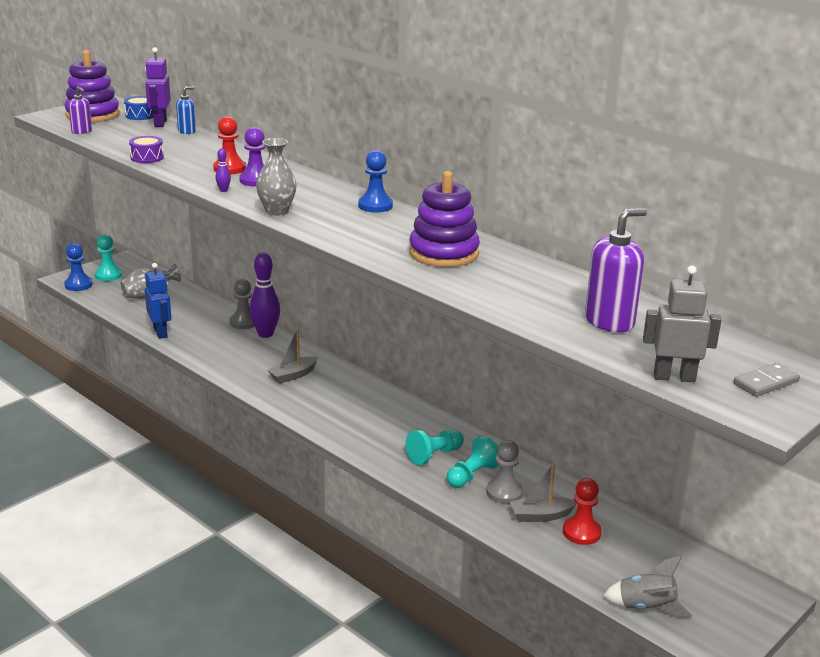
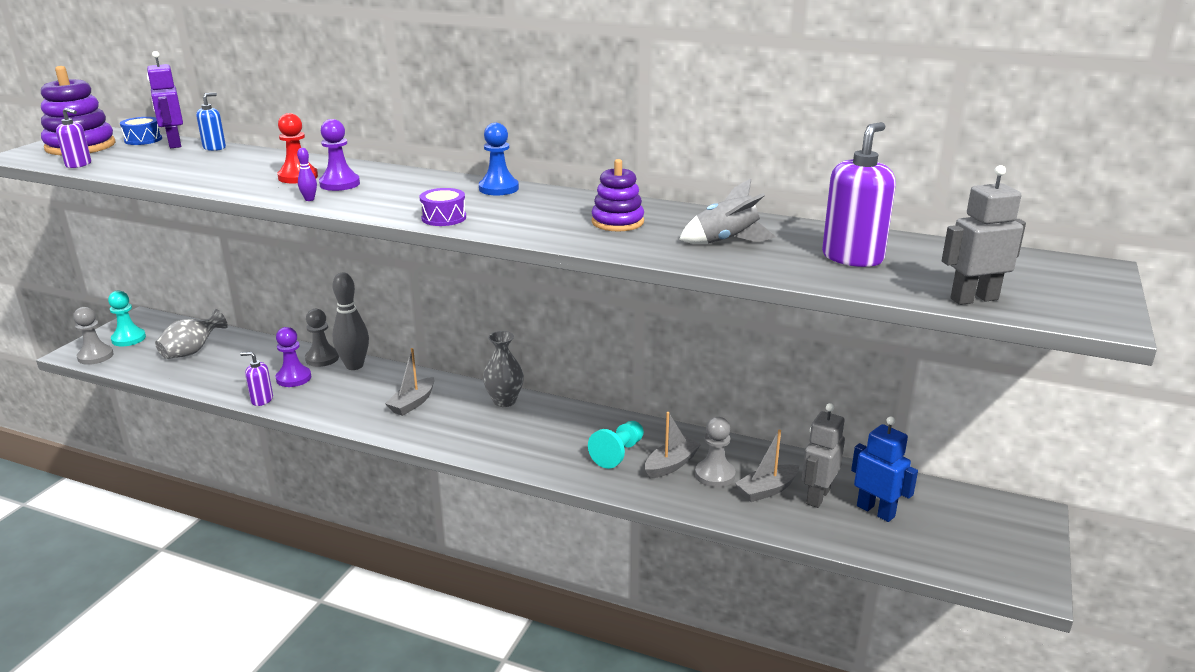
camera: 20 degrees left, 0 degrees up
blue pawn [64,243,93,291] -> grey pawn [73,307,114,365]
purple drum [129,136,164,163] -> purple drum moved to [419,188,466,226]
blue robot [145,263,171,339] -> blue robot moved to [851,416,918,522]
purple bowling pin [249,253,280,338] -> grey bowling pin [333,273,369,370]
grey vase [256,138,297,216] -> grey vase moved to [483,331,524,407]
purple stacking toy [409,171,480,267] -> purple stacking toy [592,159,644,231], size x0.65
turquoise pawn [447,436,499,488] -> grey boat [645,412,701,479]
red pawn [563,478,602,545] -> grey robot [802,403,845,508]
grey rocket [603,556,692,617] -> grey rocket moved to [679,178,776,244]
grey domino [733,363,800,397] -> none
none -> purple soap dispenser [240,352,273,406]
none -> purple pawn [276,327,311,387]

